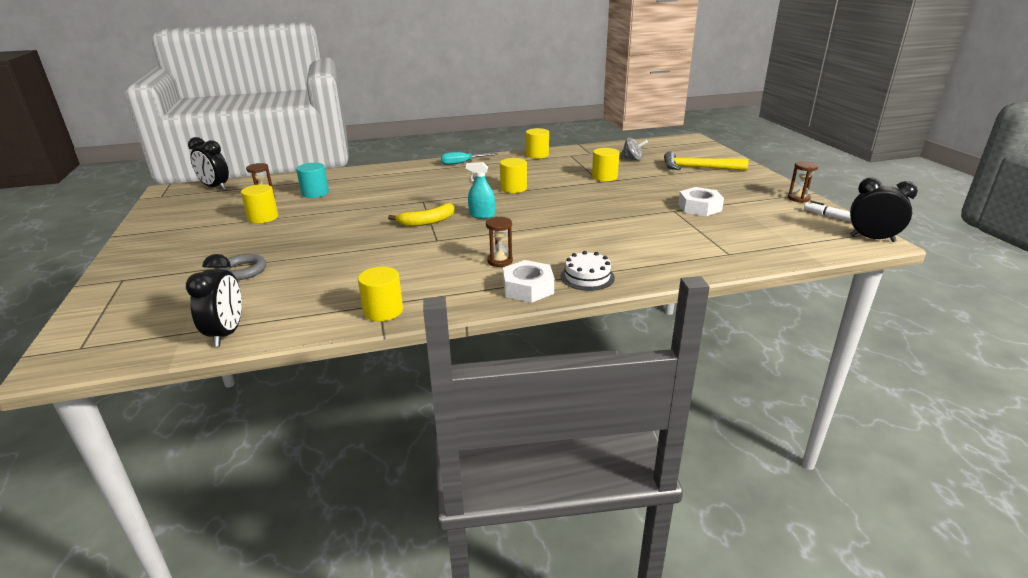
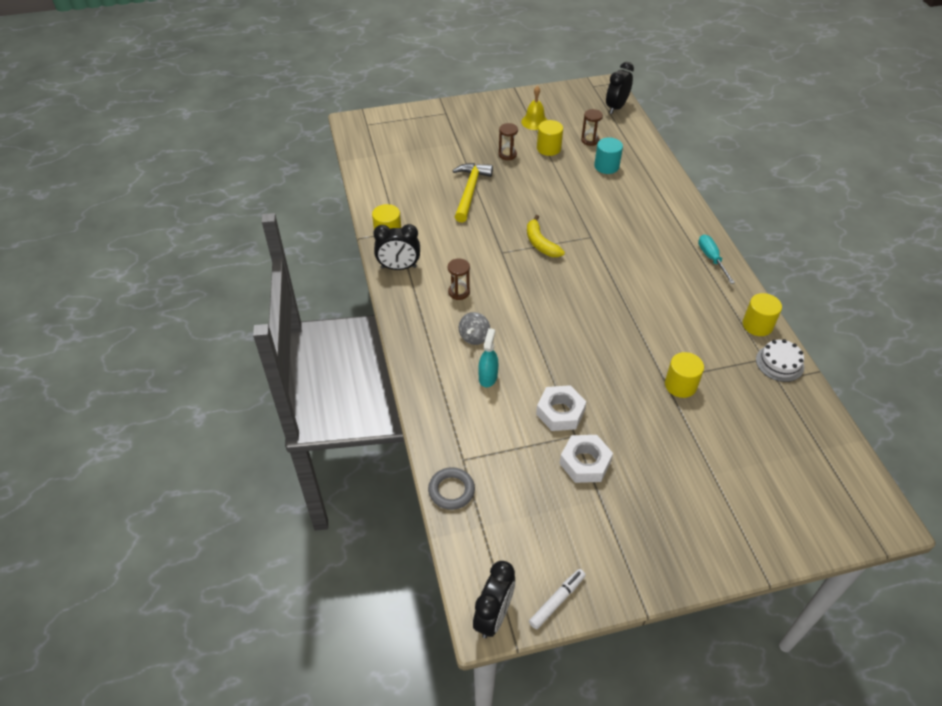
camera: 90 degrees right, 20 degrees up
black clock [186,254,242,347] -> black clock moved to [373,224,420,270]
grey ring [218,254,266,280] -> grey ring moved to [428,467,475,510]
turquoise spray bottle [466,162,495,219] -> turquoise spray bottle moved to [478,328,498,387]
yellow cylinder [500,158,527,193] -> none
white nut [503,260,554,303] -> white nut moved to [536,385,587,431]
white cake [560,251,615,291] -> white cake moved to [756,339,804,382]
grey spinning top [620,137,648,161] -> grey spinning top moved to [459,312,490,345]
yellow hammer [664,151,748,171] -> yellow hammer moved to [453,163,493,223]
brown hourglass [788,161,818,203] -> brown hourglass moved to [499,123,518,160]
none -> yellow bell [521,86,547,130]

